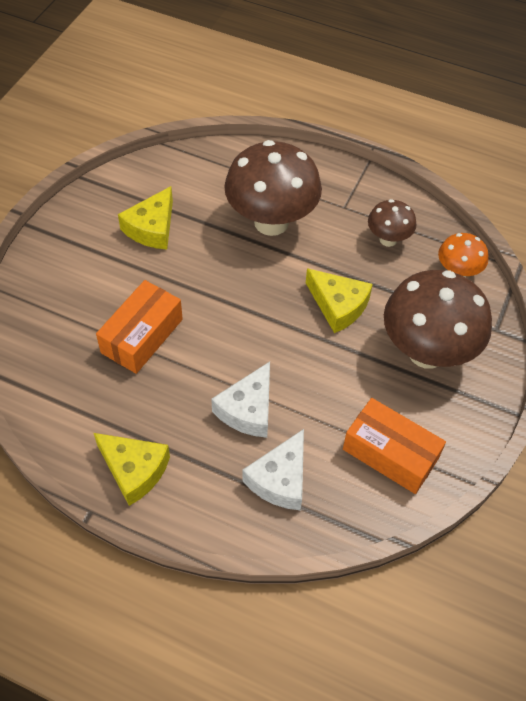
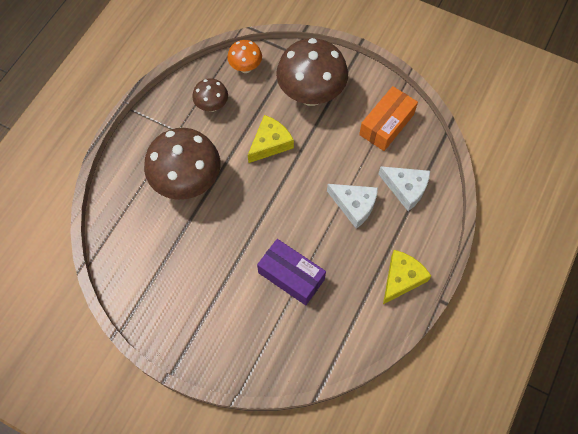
camera: 85 degrees left, 10 degrees up
orange box [96,280,183,374] -> purple box [257,239,326,305]
yellow cheese [118,186,173,249] -> none

